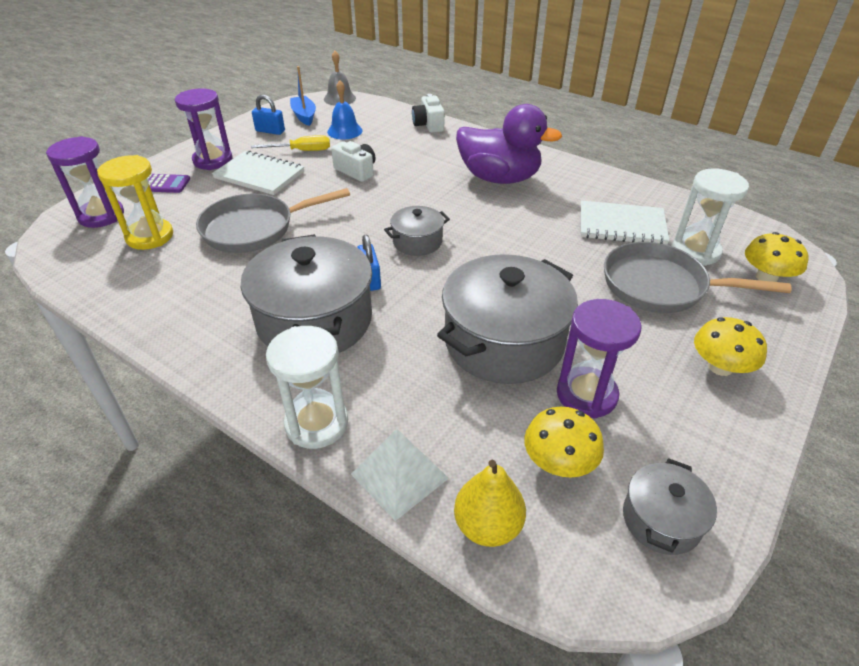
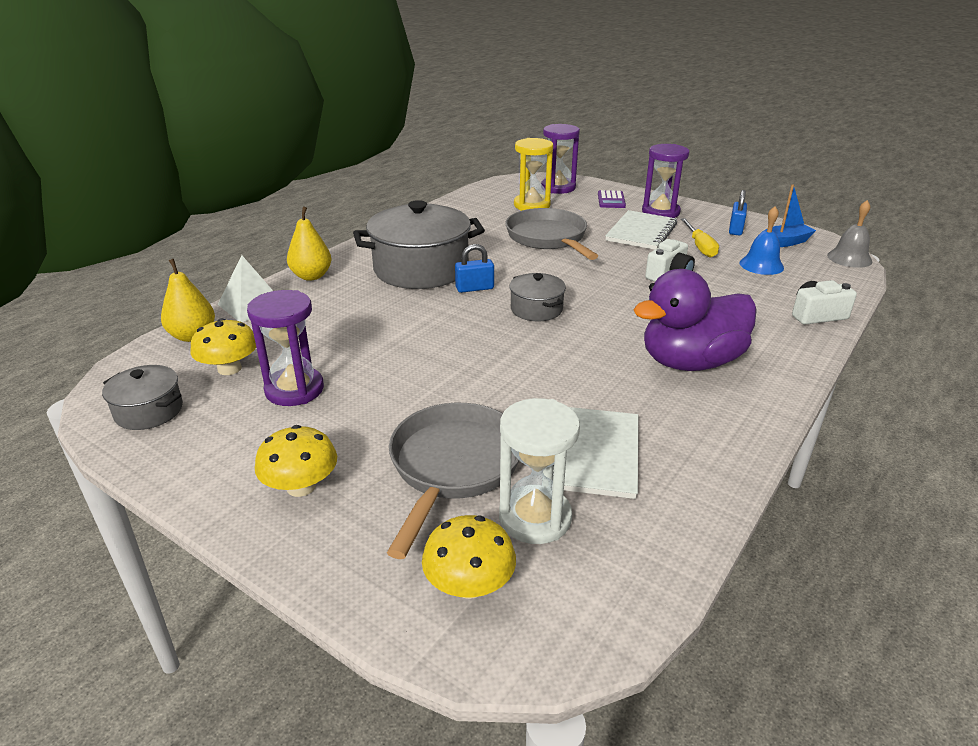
camera: 90 degrees right, 10 degrees down
white hourglass [266,326,348,449] -> yellow pear [287,206,331,281]
grey pot [437,254,578,384] -> none
purple duck [456,104,562,184] -> purple duck turned 45 degrees clockwise [633,269,757,371]

